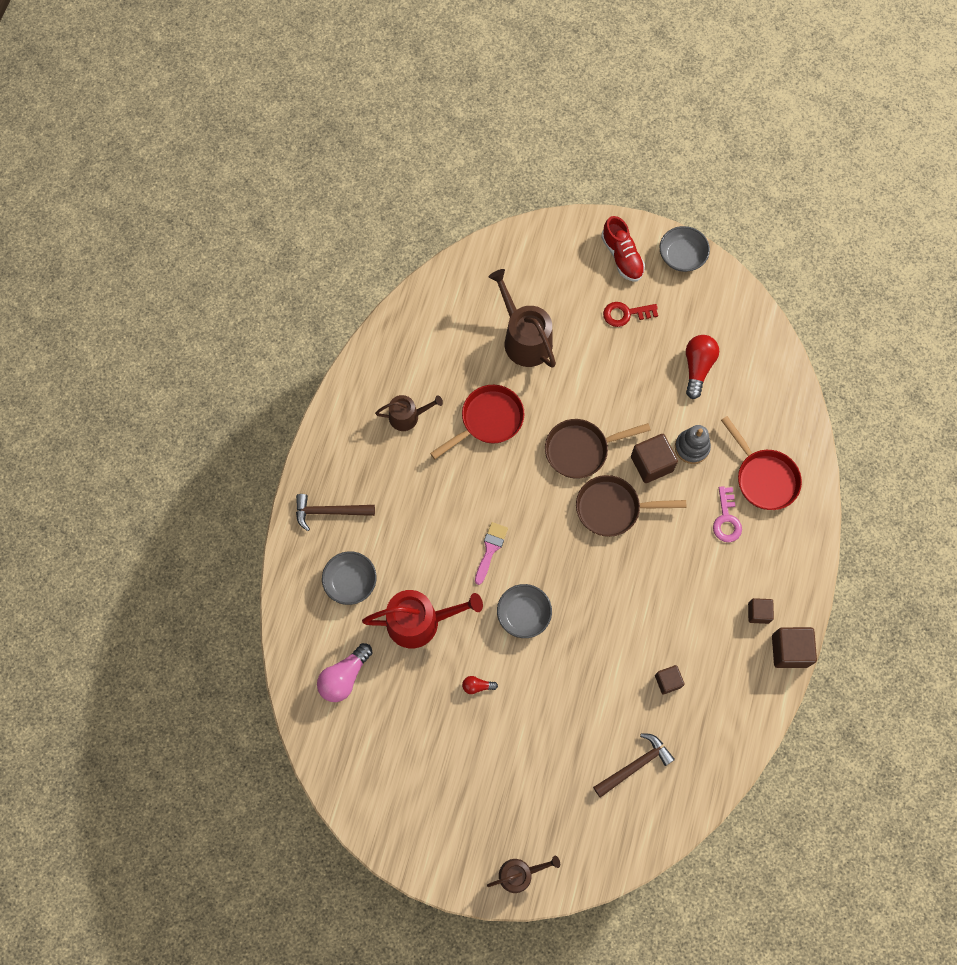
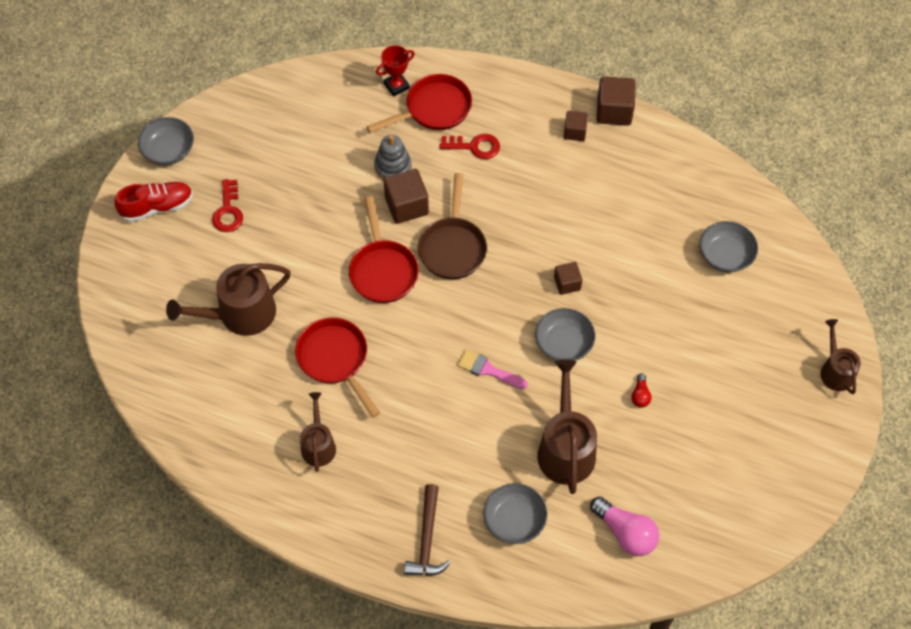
camera: 85 degrees left, 10 degrees down
red watering can [362,590,483,648] -> brown watering can [537,360,597,494]
brown pan [545,419,651,479] -> red pan [349,196,419,303]
brown hammer [593,733,675,798] -> grey bowl [700,221,758,272]
brown cube [655,665,685,694] -> brown cube moved to [554,262,582,295]
red light bulb [686,335,719,399] -> none
pink key [713,486,742,542] -> red key [440,134,500,159]
none -> red trophy [376,45,415,96]

